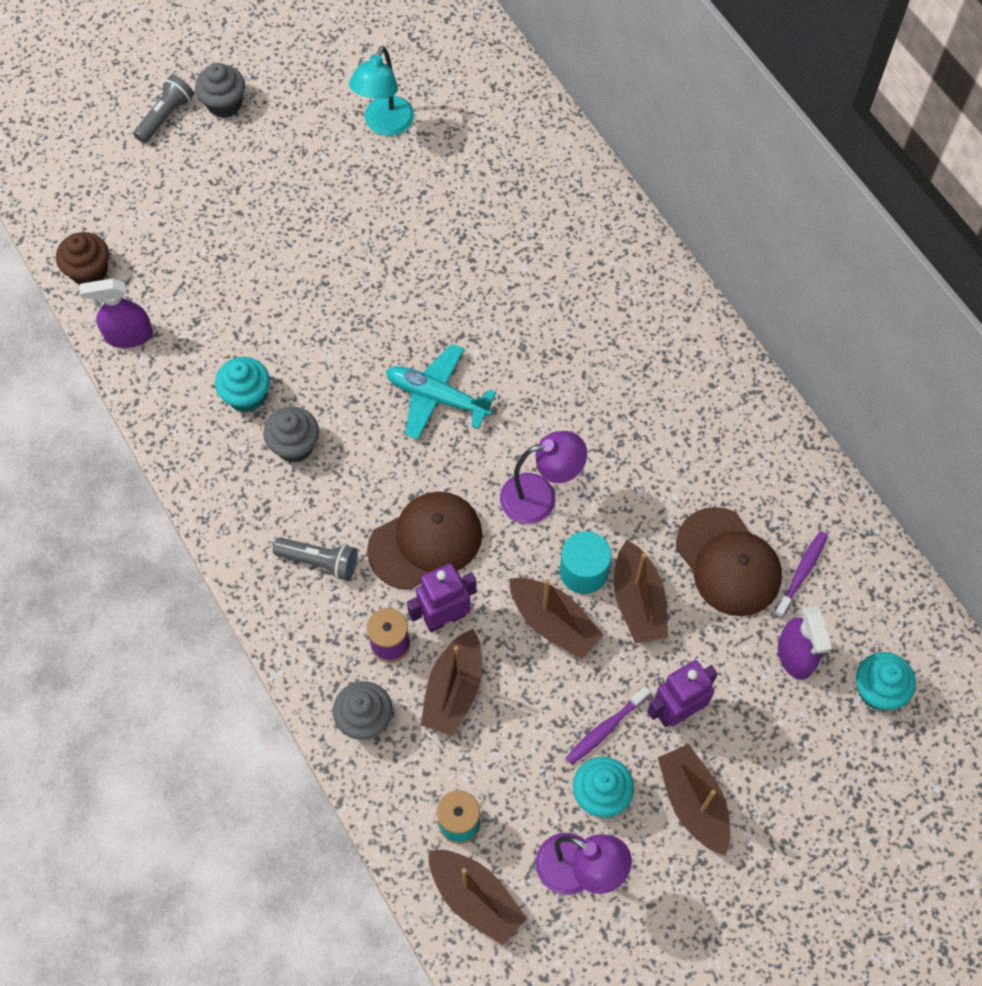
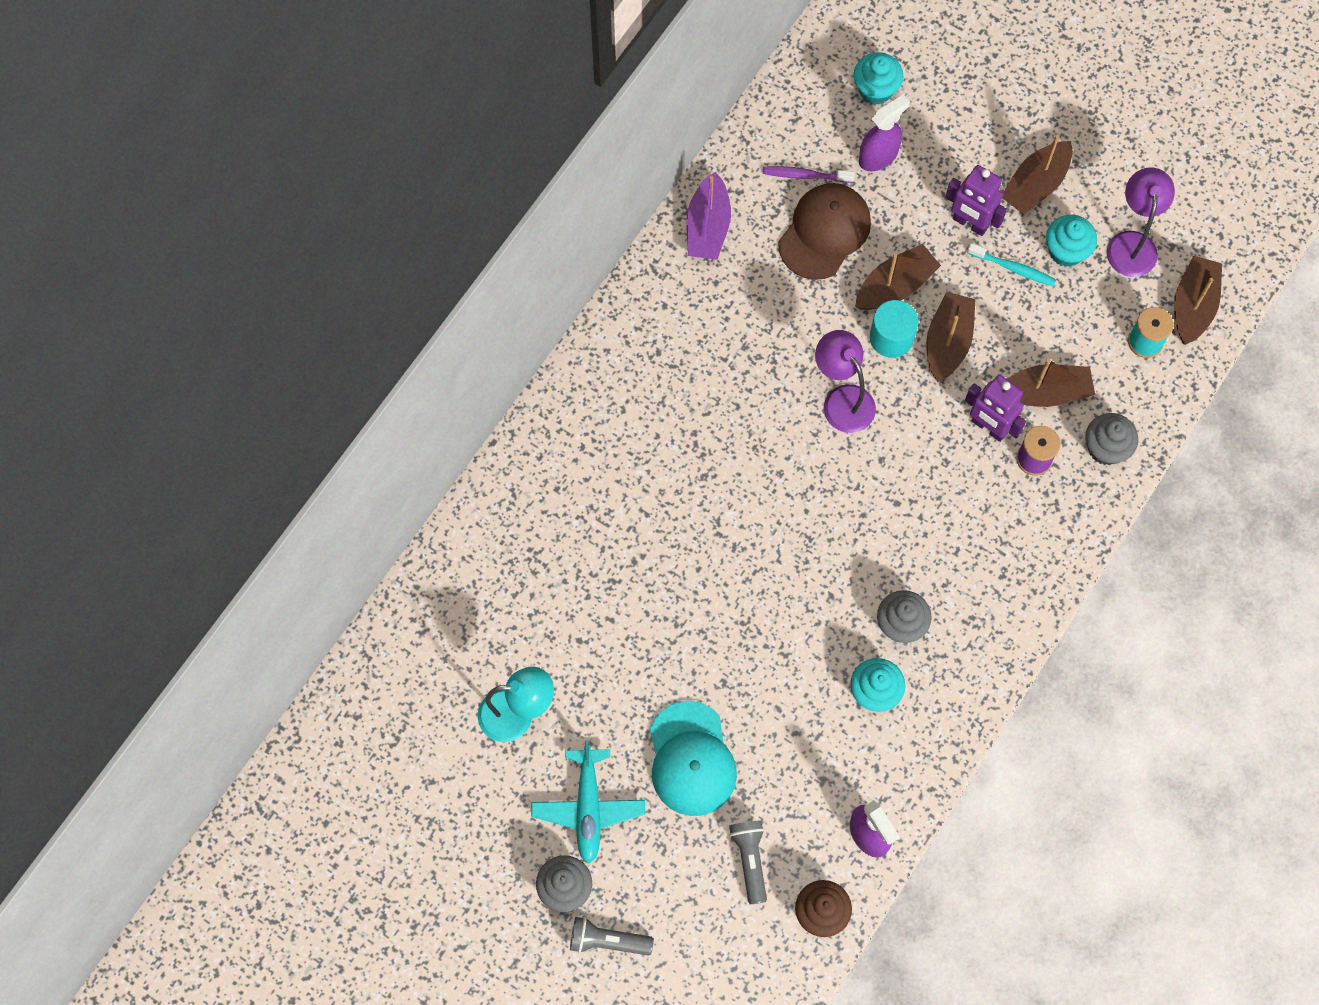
camera: 115 degrees left, 5 degrees up
grey flashlight [273,537,358,581] -> grey flashlight moved to [729,821,767,904]
brown cap [367,492,482,590] -> none
turquoise plane [386,344,496,440] -> turquoise plane moved to [531,740,645,863]
purple toothbrush [566,686,651,764] -> turquoise toothbrush [967,243,1056,286]
none -> turquoise cap [650,701,737,816]
none -> purple boat [686,172,731,260]

